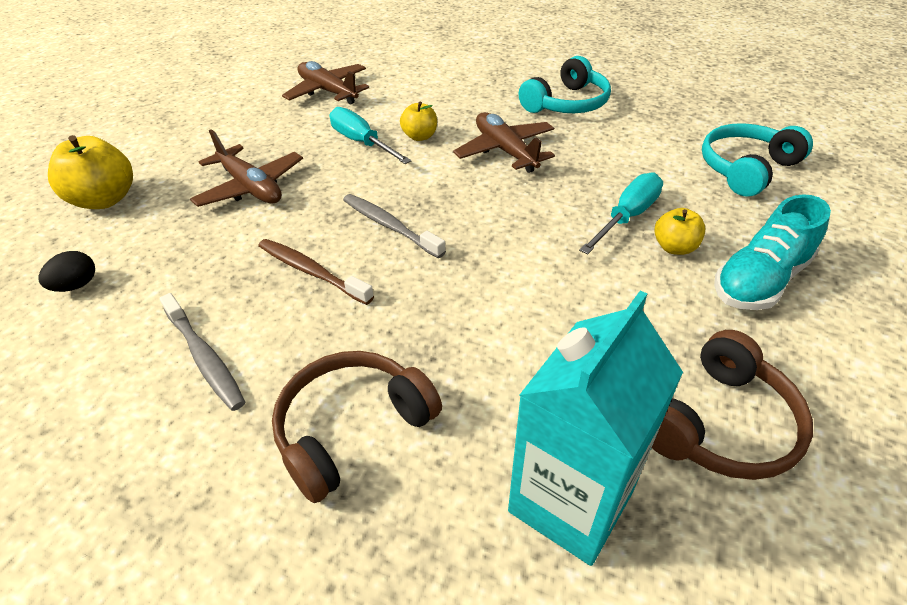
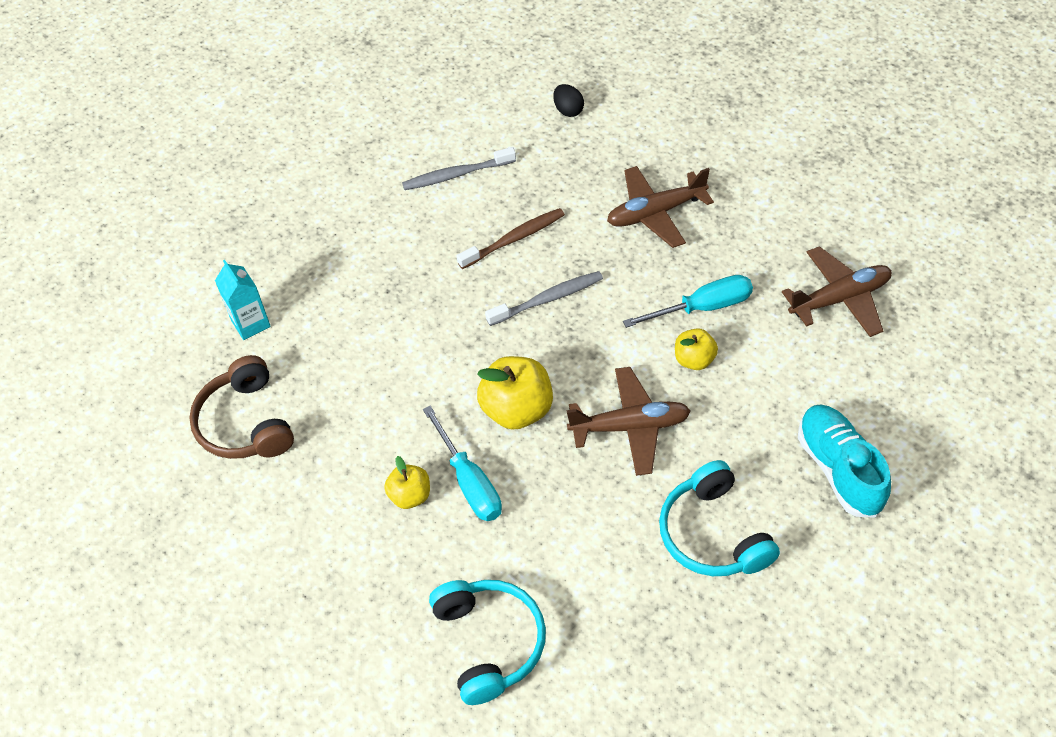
camera: 115 degrees right, 10 degrees up
yellow apple [48,135,133,209] -> yellow apple moved to [477,356,553,430]
brown headphones [272,351,442,503] -> none
turquoise carton [508,291,683,566] -> turquoise carton [215,260,271,340], size x0.55
turquoise shoe [714,194,831,310] -> turquoise shoe moved to [798,404,891,518]

